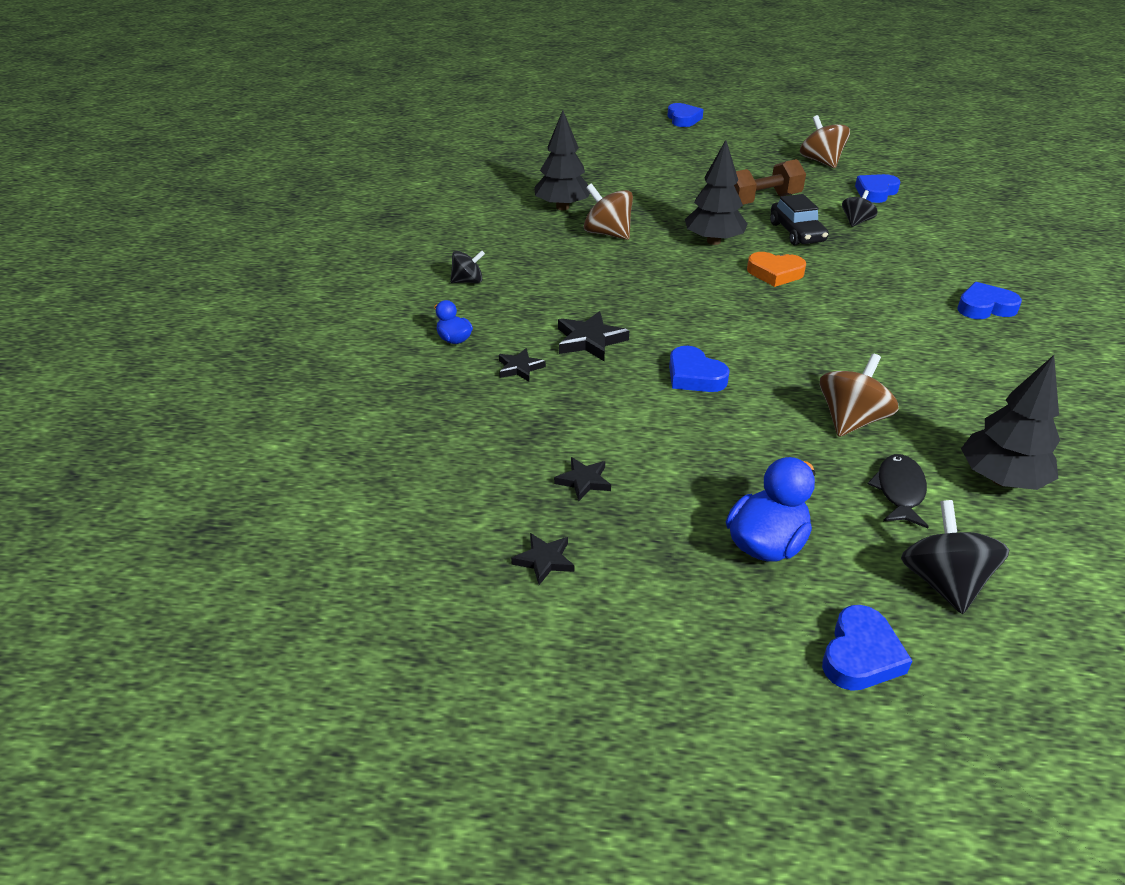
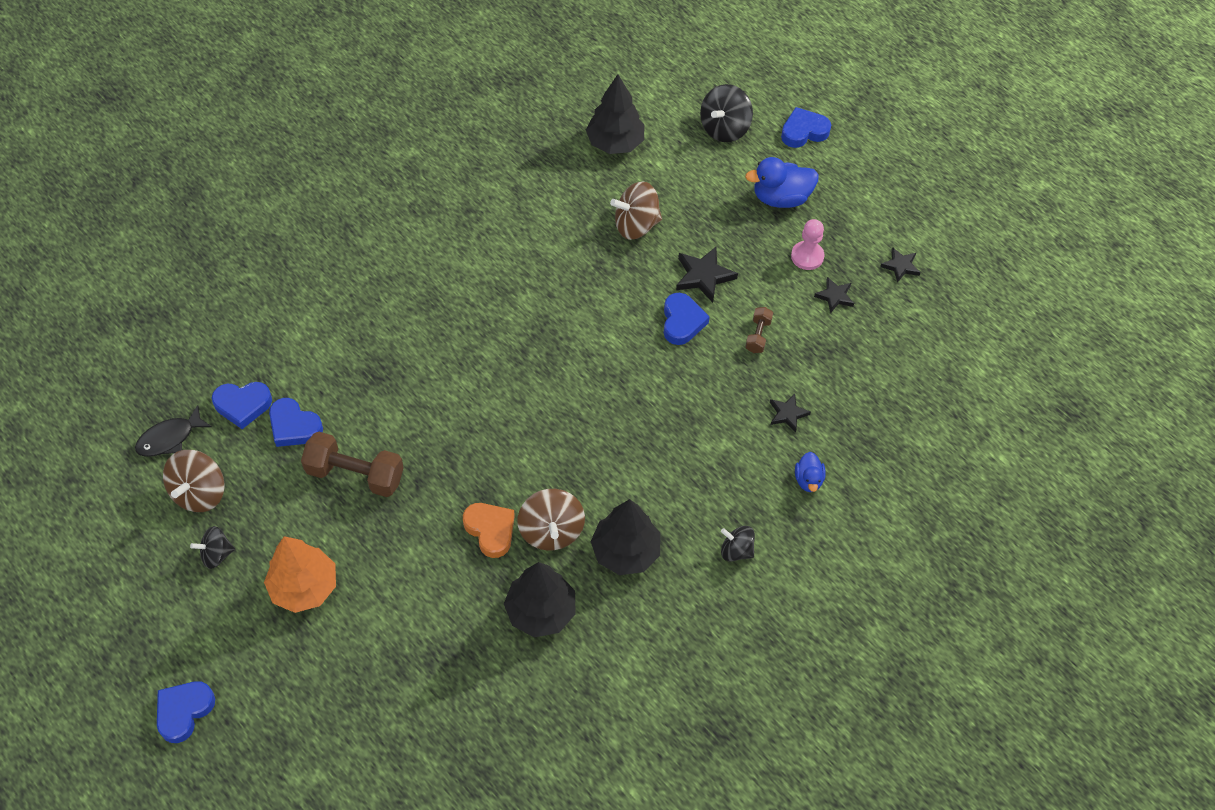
camera: 140 degrees left, 20 degrees up
black star [558,311,629,361] -> black star moved to [676,247,738,303]
black tree [685,140,748,245] -> black tree moved to [590,499,660,575]
orange heart [747,252,806,287] -> orange heart moved to [463,503,515,558]
black car [770,194,829,245] -> none
black spinning top [842,190,878,227] -> black spinning top moved to [190,526,235,569]
black fish [868,454,929,528] -> black fish moved to [135,405,212,457]
blue heart [957,282,1022,319] -> blue heart moved to [269,398,323,447]
none -> orange tree [264,536,336,613]
none -> brown dumbbell [745,307,773,353]
none -> pink pawn [791,219,825,270]

